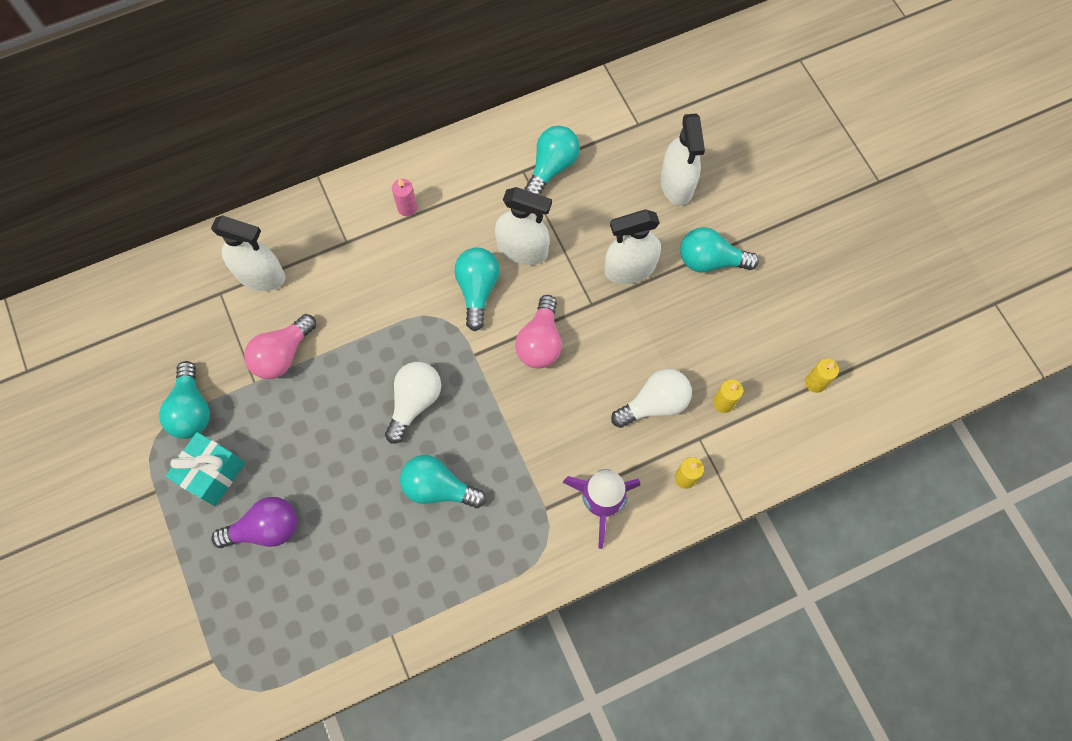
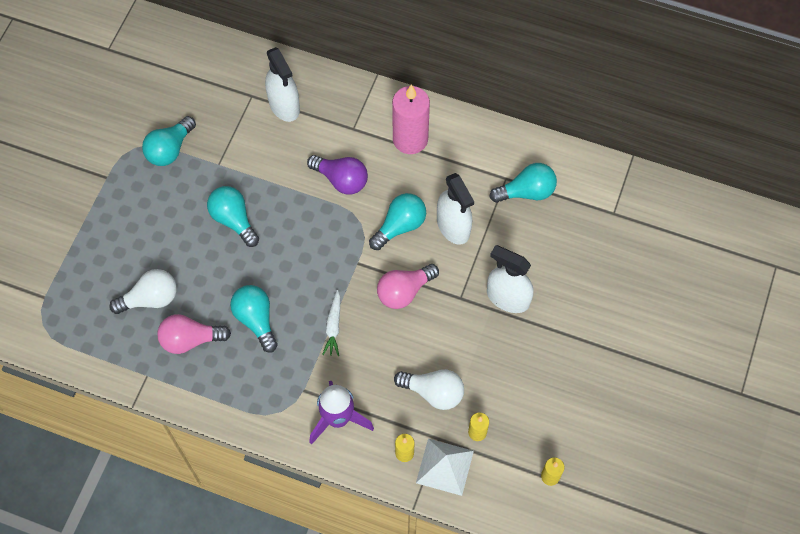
camera: 45 degrees right, 5 degrees down
turquoise gift [165,432,245,506] -> none
purple light bulb [212,497,297,548] -> purple light bulb moved to [307,155,368,194]
pink light bulb [244,314,316,379] -> pink light bulb moved to [157,314,231,354]
white light bulb [385,362,441,444] -> white light bulb moved to [109,269,177,314]
pink candle [392,178,417,216] -> pink candle [392,84,430,154], size x2.11
white spray bottle [660,113,705,205] -> none
turquoise light bulb [680,227,759,273] -> turquoise light bulb moved to [207,186,259,247]
none -> white carrot [322,290,340,356]
none -> white pyramid [416,439,474,496]

